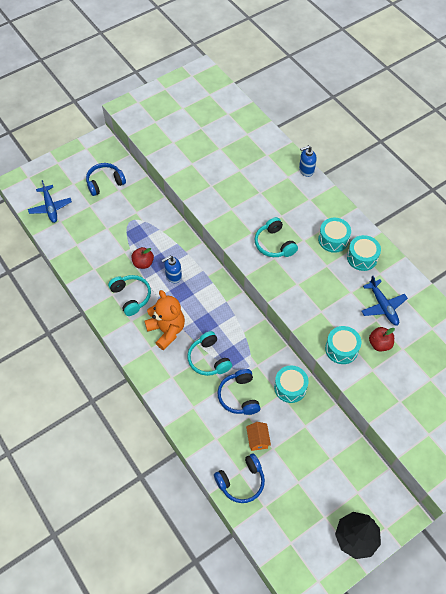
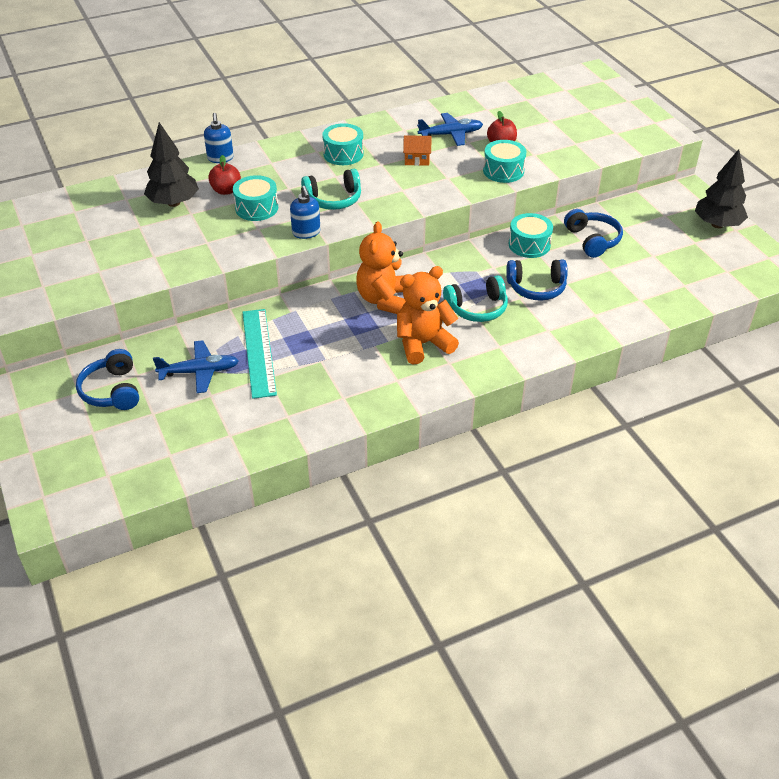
camera: 80 degrees left, 15 degrees down
blue plane [28,180,72,223] -> blue plane moved to [153,340,239,393]
turquoise headphones [108,275,151,316] -> none
red apple [131,247,154,269] -> red apple moved to [208,155,241,195]
blue soap dispenser [162,256,182,283] -> blue soap dispenser moved to [290,186,320,239]
blue headphones [214,454,265,503] -> blue headphones moved to [564,209,623,258]
orange house [246,422,271,451] -> orange house moved to [403,135,432,166]
turquoise drum [347,235,381,271] -> turquoise drum moved to [233,175,278,221]
none -> black tree [144,122,199,207]
none -> turquoise ruler [243,309,277,399]
none -> orange teddy bear [356,221,406,314]

